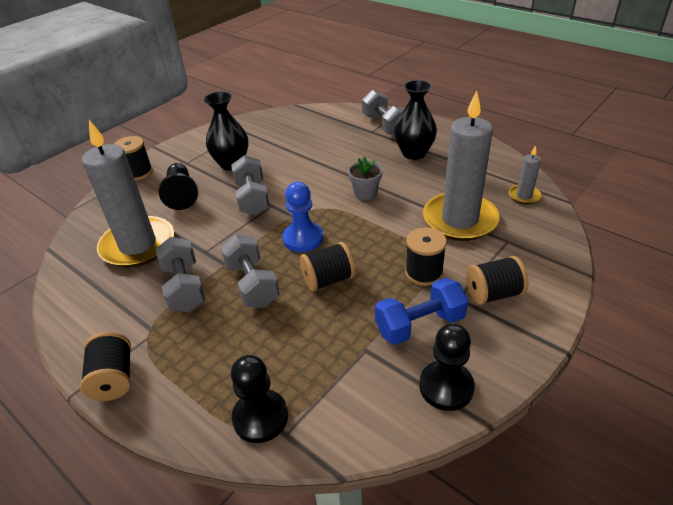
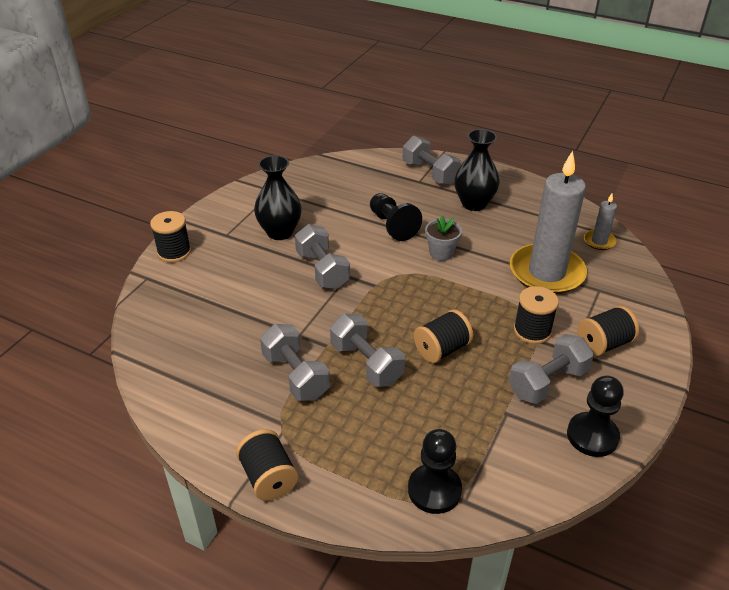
camera: 15 degrees left, 0 degrees up
grey candle [82,120,174,267] -> none
black pawn [159,163,198,210] -> black pawn moved to [370,193,422,241]
blue pawn [283,182,323,252] -> none
blue dumbbell [375,278,468,345] -> grey dumbbell [509,334,594,404]

